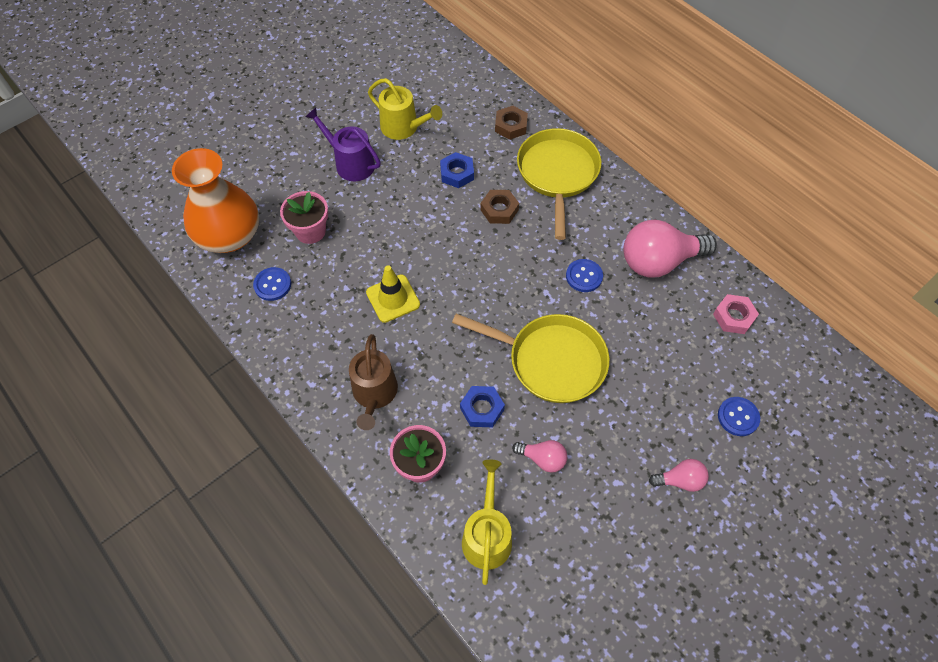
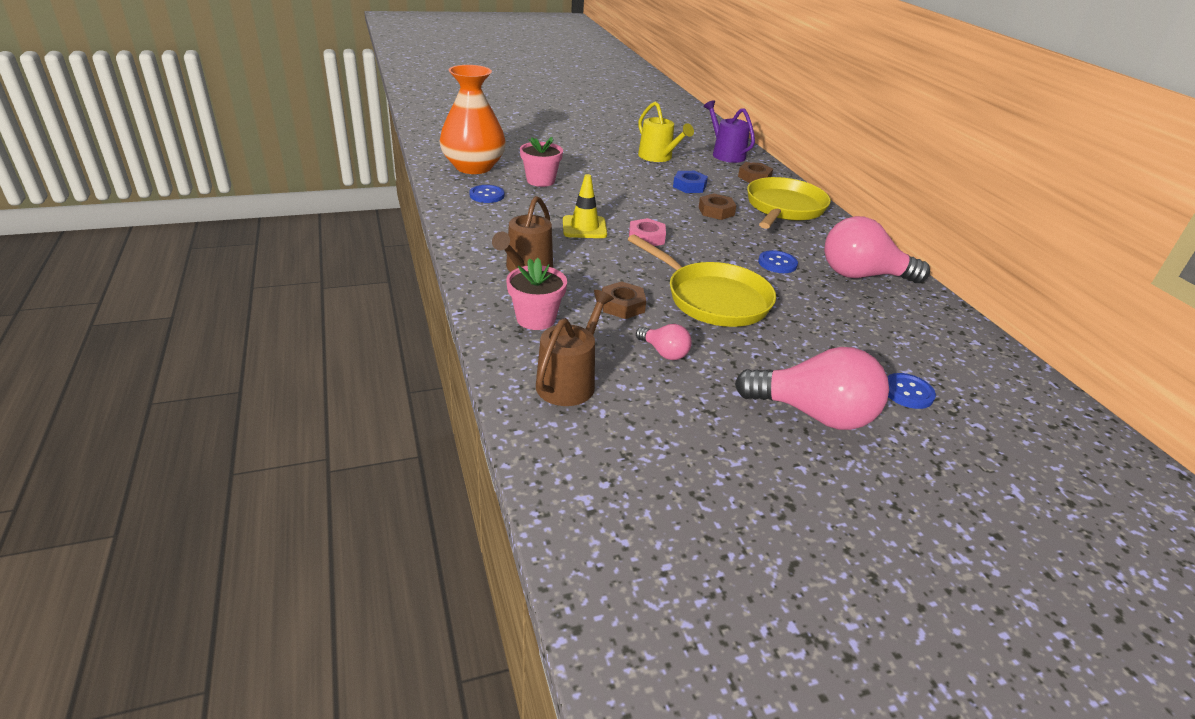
camera: 20 degrees right, 25 degrees down
purple watering can [305,107,381,181] -> purple watering can moved to [704,100,755,163]
blue nut [460,386,505,427] -> brown nut [602,281,646,319]
yellow watering can [462,460,512,585] -> brown watering can [536,290,614,406]
pink light bulb [649,459,709,492] -> pink light bulb [735,347,889,430], size x2.05
pink nut [713,294,759,334] -> pink nut moved to [629,218,666,246]

